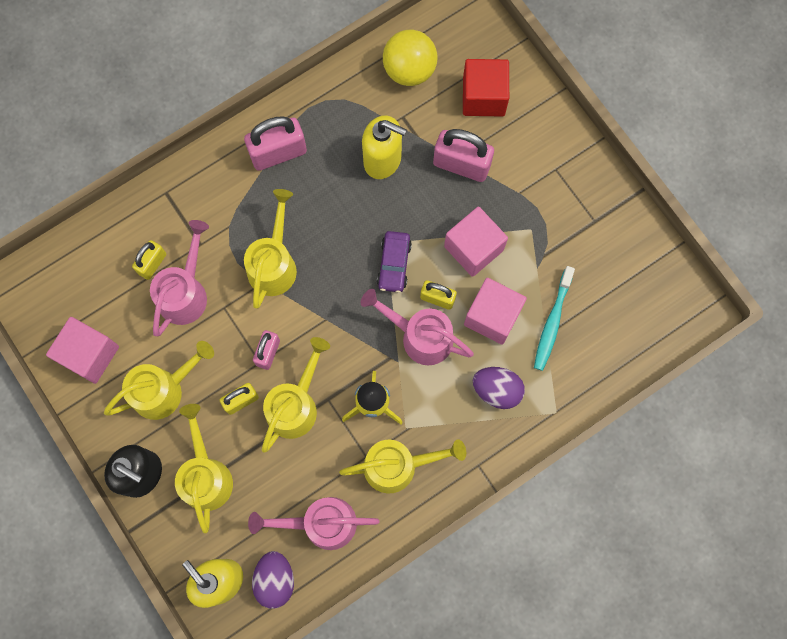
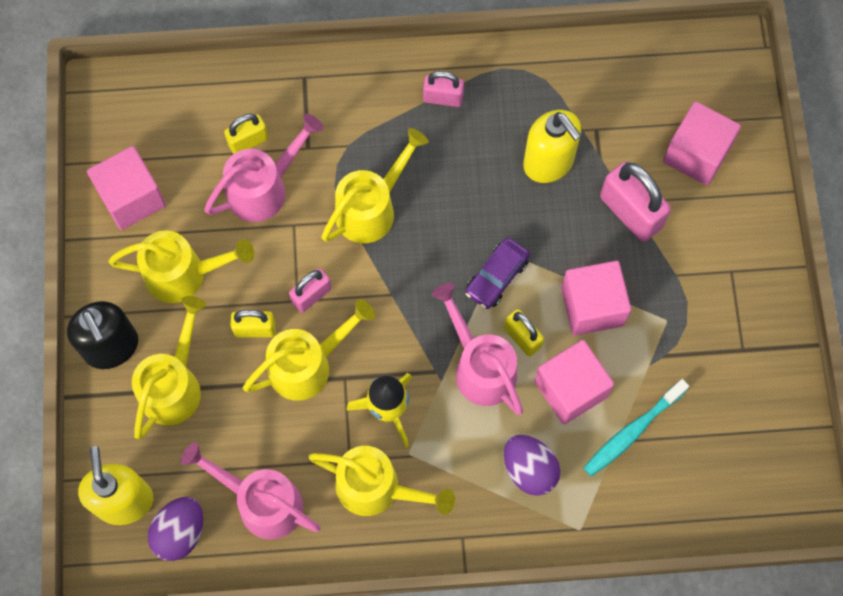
camera: 30 degrees right, 5 degrees down
pink padlock [244,116,307,171] -> pink padlock [423,71,464,107], size x0.59
yellow ball [383,30,437,86] -> none
red cube [463,59,509,117] -> pink cube [663,102,741,186]

